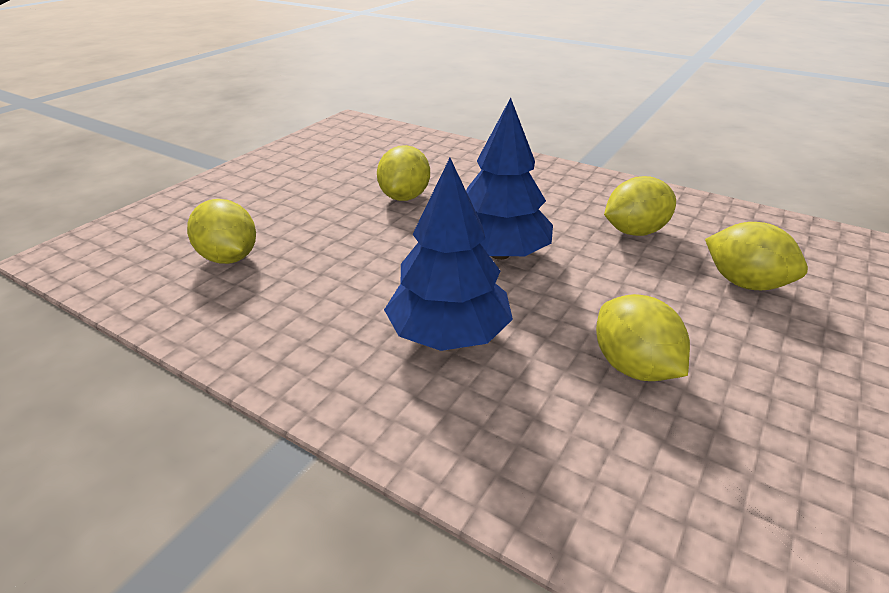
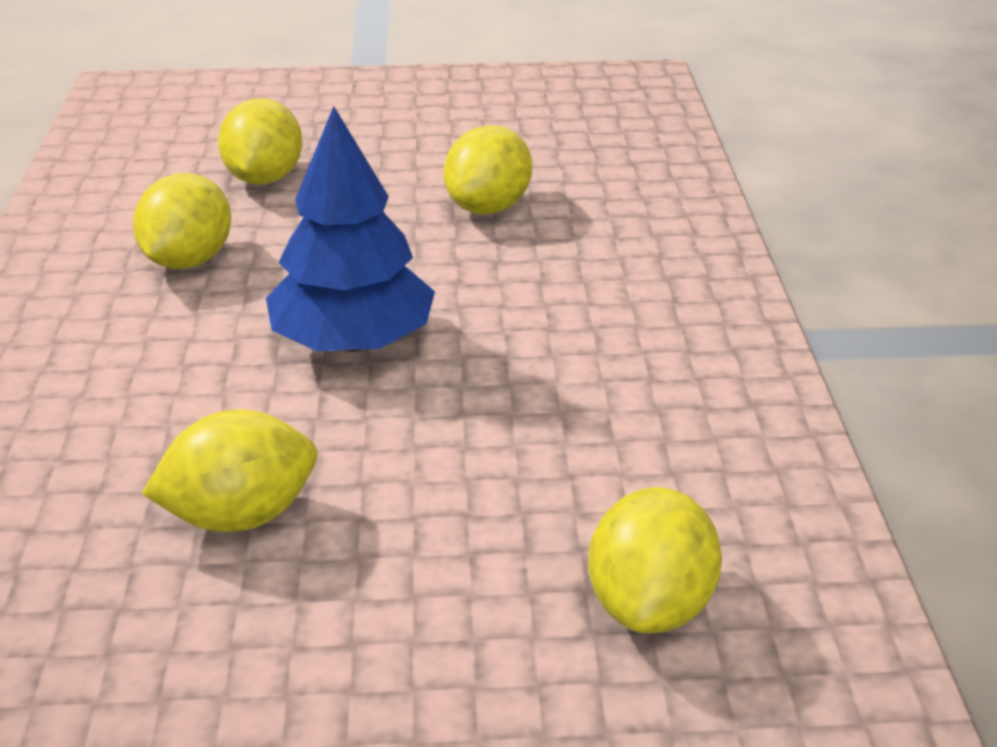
camera: 125 degrees left, 0 degrees up
blue tree [384,158,513,351] -> none
yellow lemon [604,176,676,236] -> yellow lemon turned 75 degrees clockwise [133,173,231,269]

